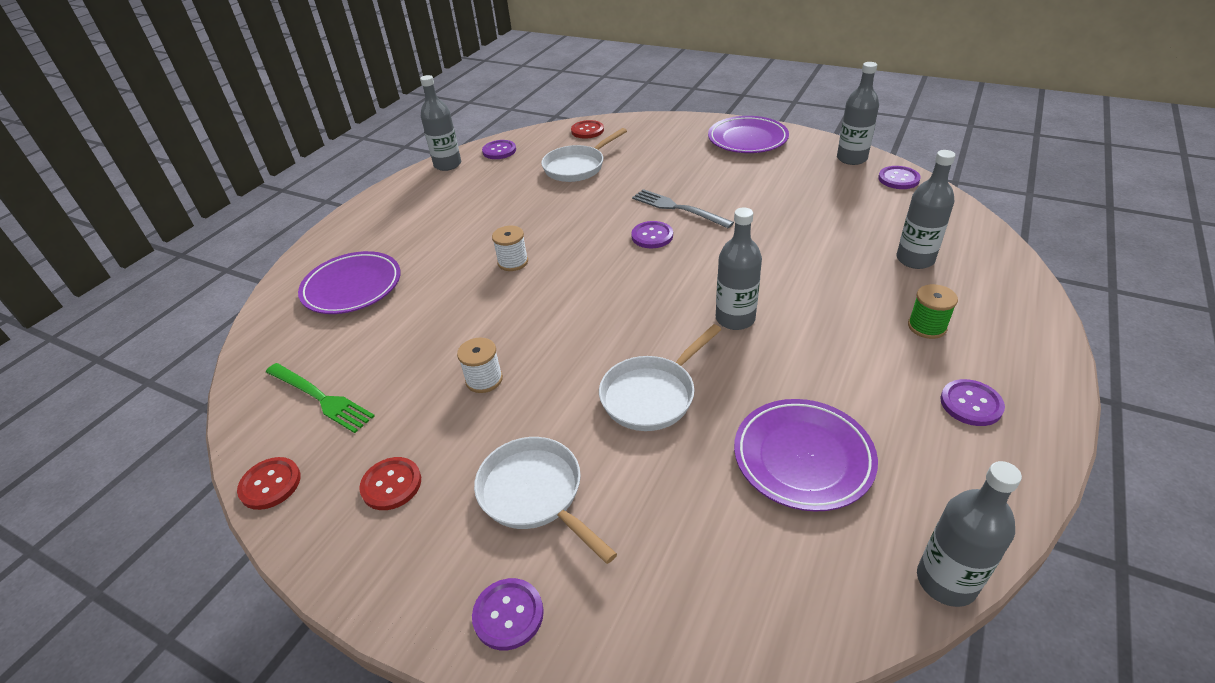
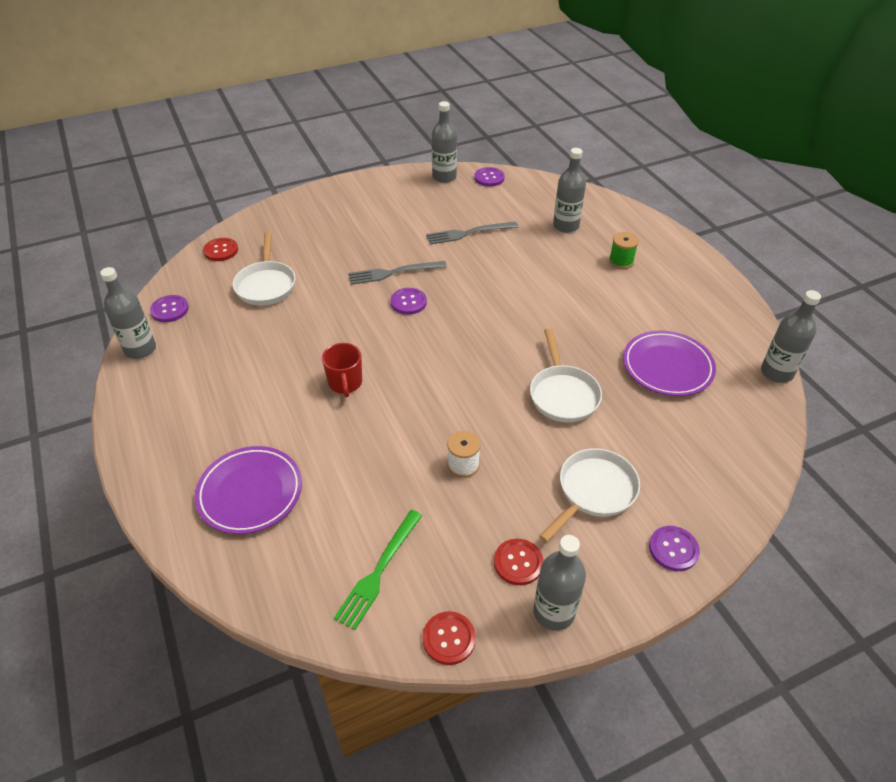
camera: 55 degrees left, 5 degrees up
green fork [266,363,375,433] -> green fork turned 135 degrees clockwise [334,510,423,630]
white pan [474,437,617,564] -> white pan turned 135 degrees clockwise [539,448,640,543]
white spool [492,226,528,271] -> red mug [322,343,362,397]
purple plate [708,116,789,153] -> none
grey bottle [716,207,762,330] -> grey bottle moved to [533,535,586,631]
purple button [940,379,1005,426] -> none
none -> grey fork [426,222,518,245]

